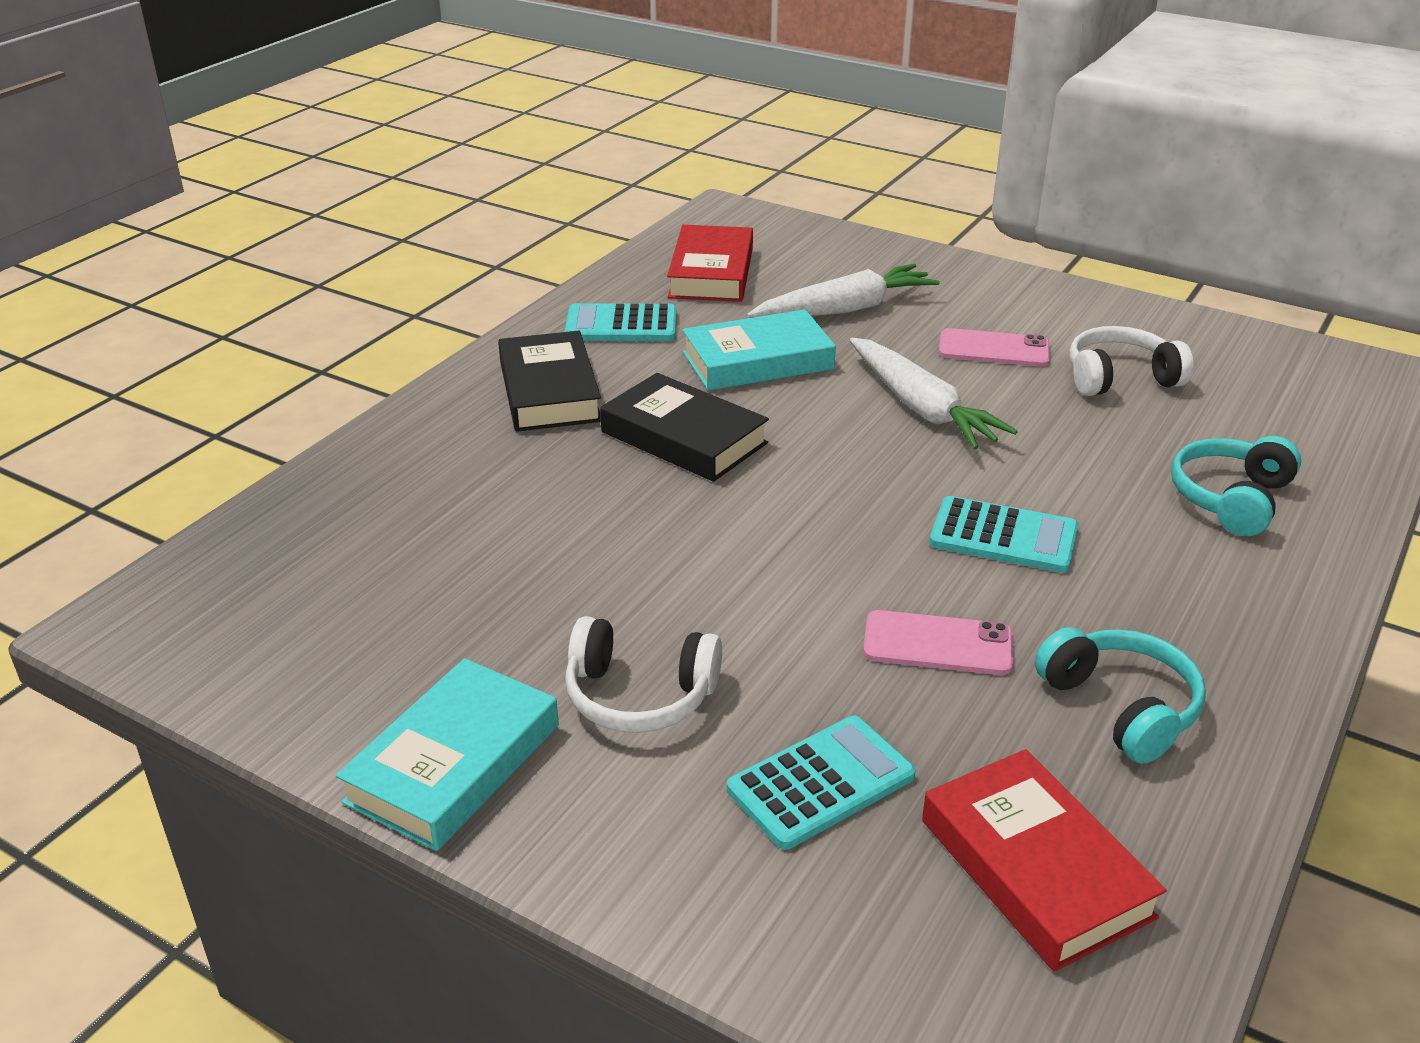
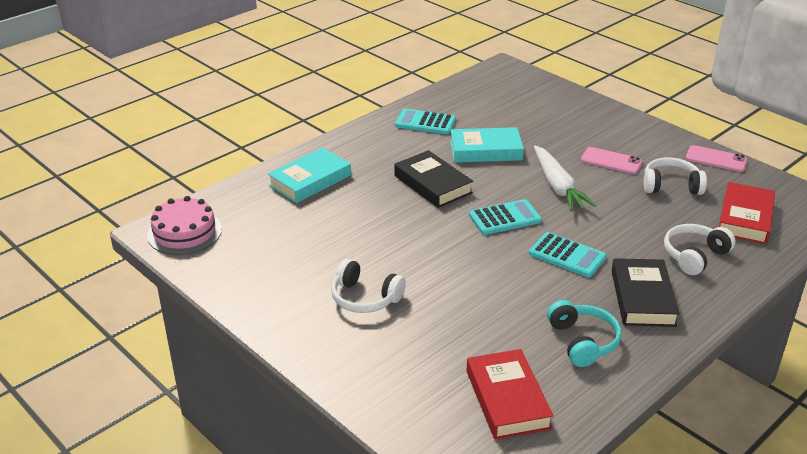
camera: 15 degrees right, 0 degrees up
turquoise book [336,658,559,851] -> turquoise book moved to [268,147,351,203]
black book [498,331,601,432] -> black book moved to [612,258,680,327]
red book [667,225,753,302] -> red book moved to [719,182,775,244]
turquoise calculator [727,716,916,850] -> turquoise calculator moved to [469,199,542,235]
white carrot [747,264,940,318] -> none
pink phone [863,610,1013,675] -> pink phone moved to [686,145,747,172]
turquoise headphones [1171,436,1301,536] -> white headphones [664,224,736,275]
none -> pink cake [147,196,222,255]

